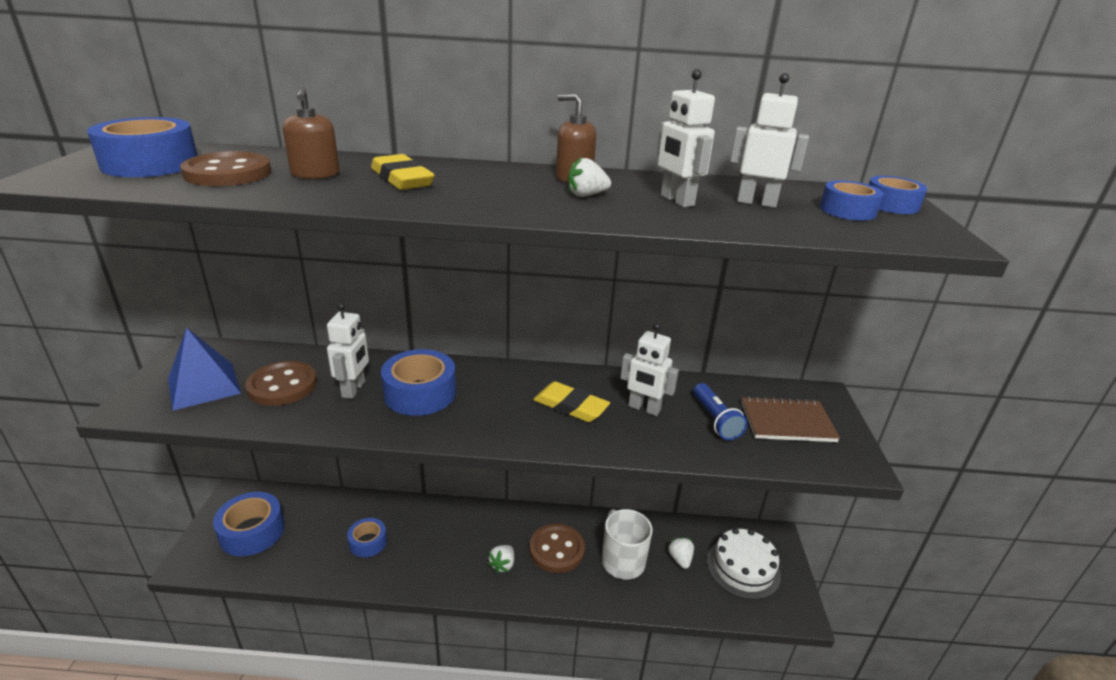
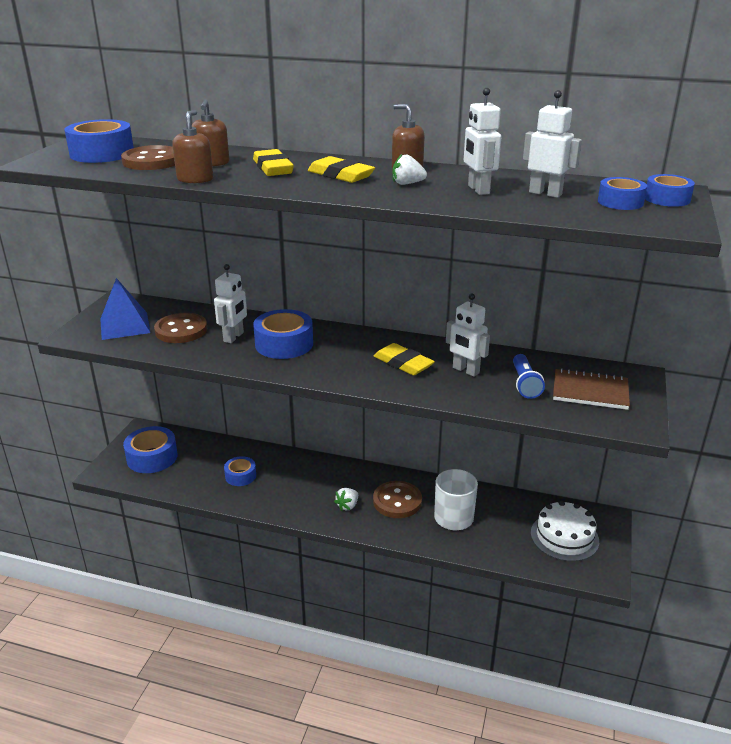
camera: 15 degrees right, 0 degrees up
white strawberry [668,537,694,569] -> none
none -> brown soap dispenser [172,110,213,184]
none -> yellow eraser [308,156,375,183]

